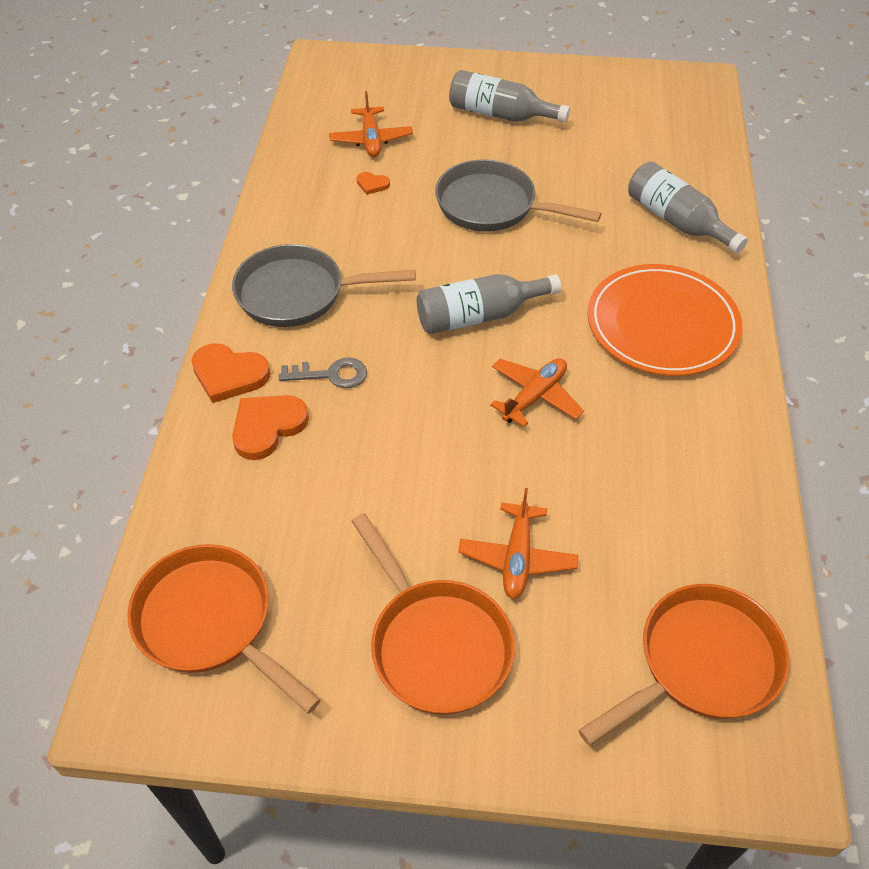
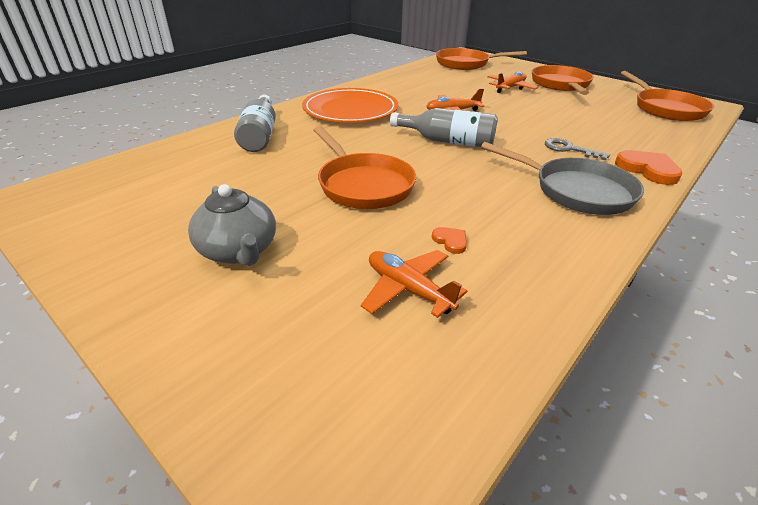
camera: 145 degrees left, 15 degrees down
orange heart [232,395,309,460] -> none
orange plane [329,91,413,157] -> orange plane turned 75 degrees counterclockwise [361,250,467,318]
grey pan [435,160,602,232] -> orange pan [314,126,416,209]
grey bottle [449,70,570,123] -> grey teapot [188,184,276,266]

